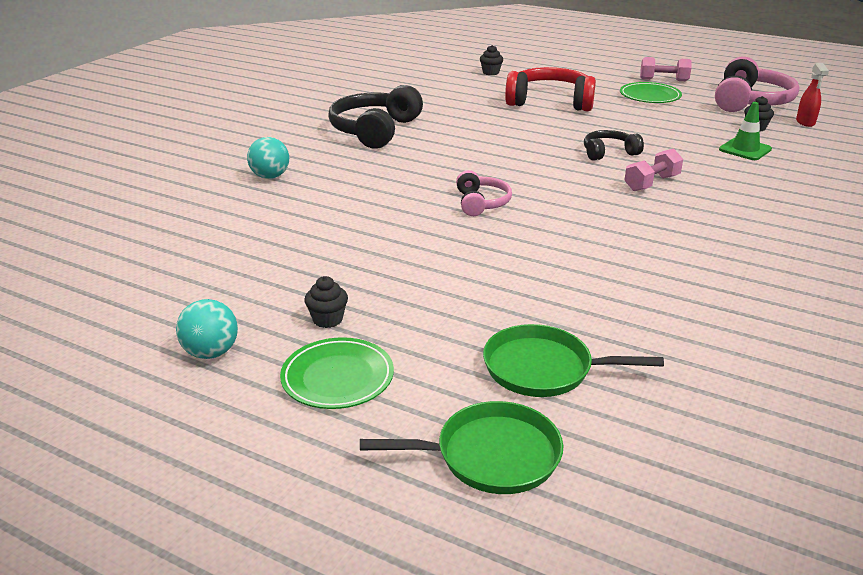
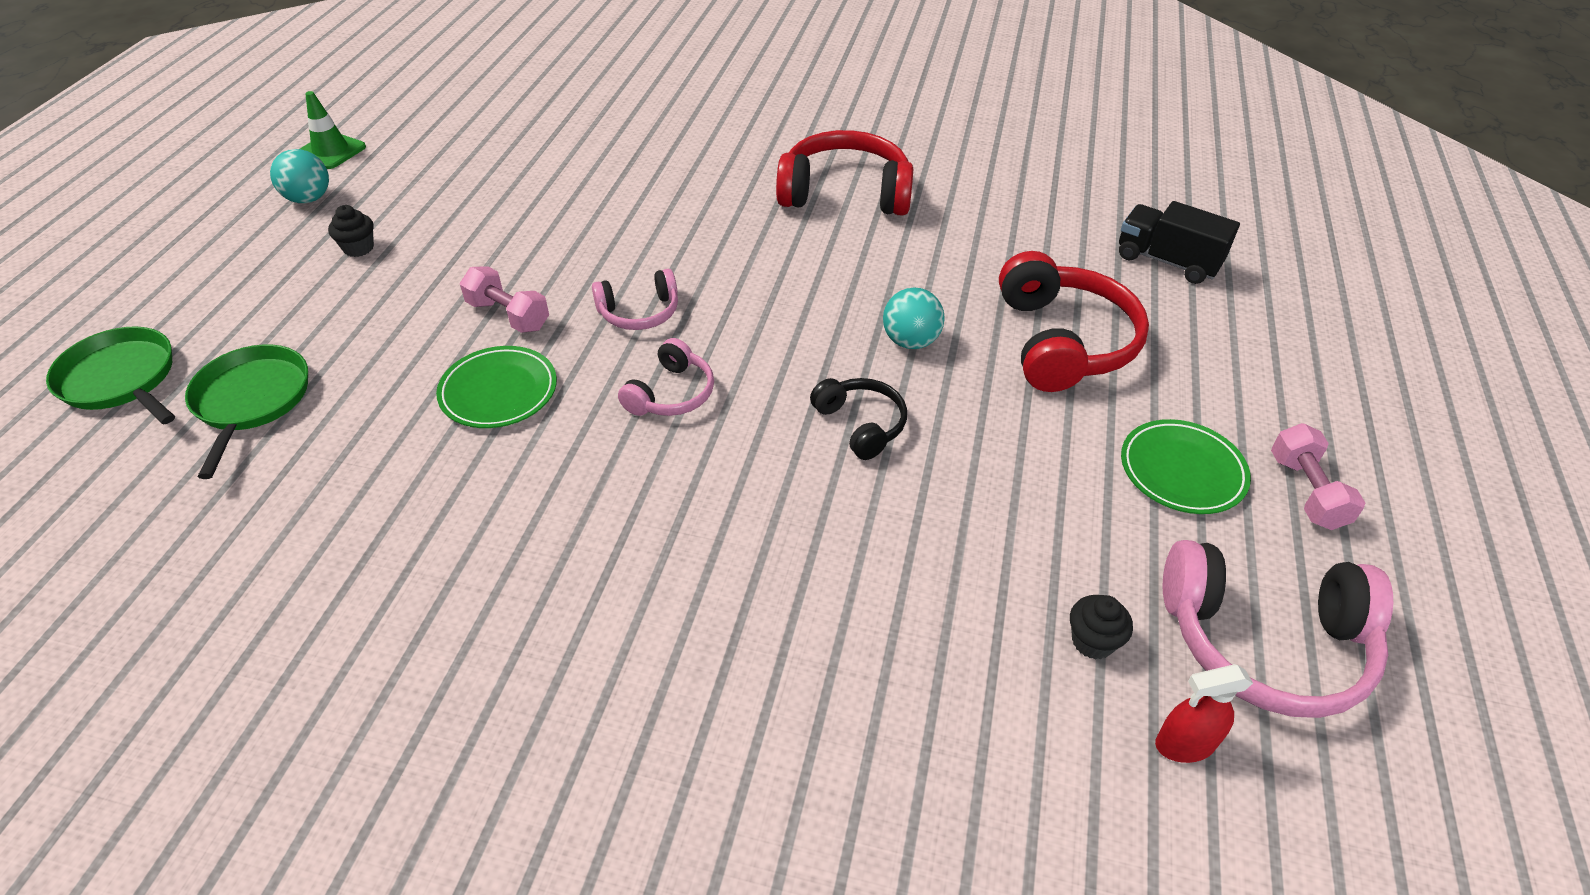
camera: 75 degrees right, 15 degrees up
turquoise ball [247,137,289,179] -> turquoise ball moved to [883,288,945,349]
green plate [280,337,394,409] -> green plate moved to [436,346,557,428]
black headphones [328,85,423,149] -> red headphones [776,130,913,216]
green pan [360,401,563,494] -> green pan turned 150 degrees clockwise [46,326,175,424]
black cupcake [480,45,503,75] -> black truck [1119,201,1240,284]
pink dumbbell [624,148,683,191] -> pink dumbbell moved to [460,266,549,333]
green traffic cone [719,102,772,160] -> green traffic cone moved to [300,91,366,169]
none -> pink headphones [618,338,714,416]

